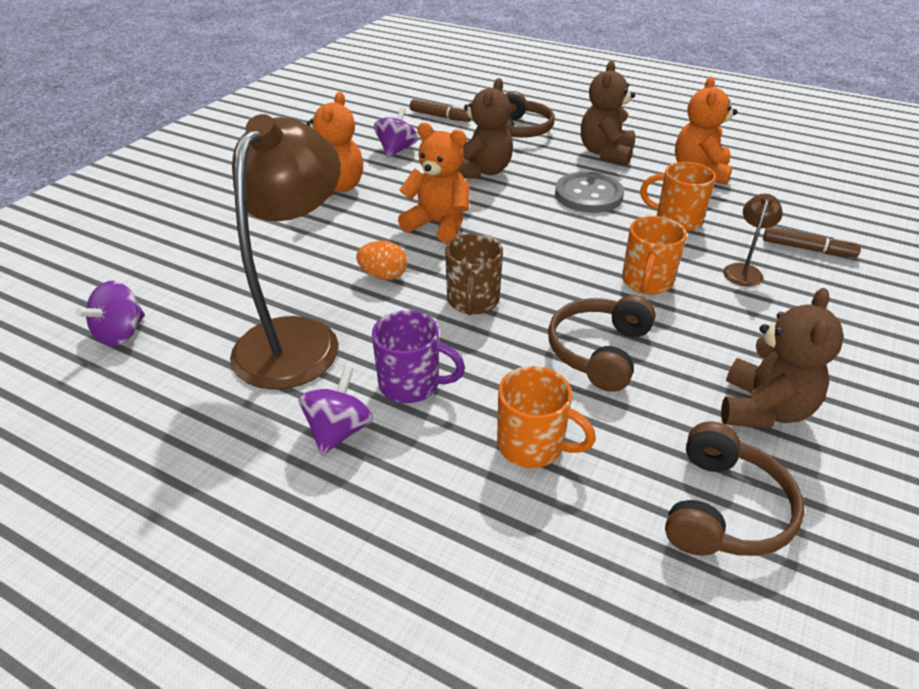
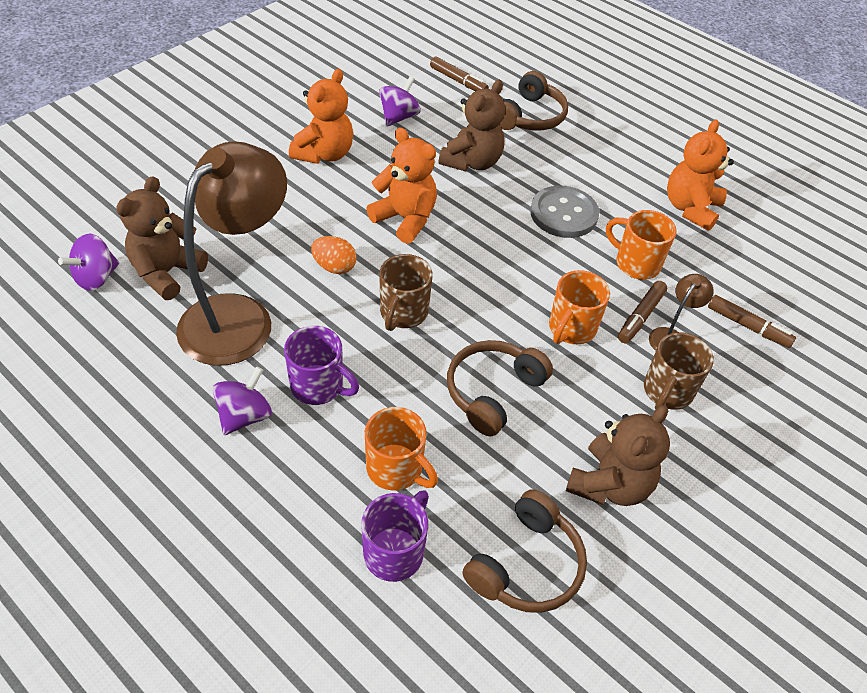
camera: 10 degrees right, 10 degrees up
brown teddy bear [581,61,635,165] -> brown teddy bear moved to [116,176,208,300]
none -> purple mug [361,490,429,582]
none -> brown marker [618,281,667,343]
none -> brown mug [644,332,714,410]

